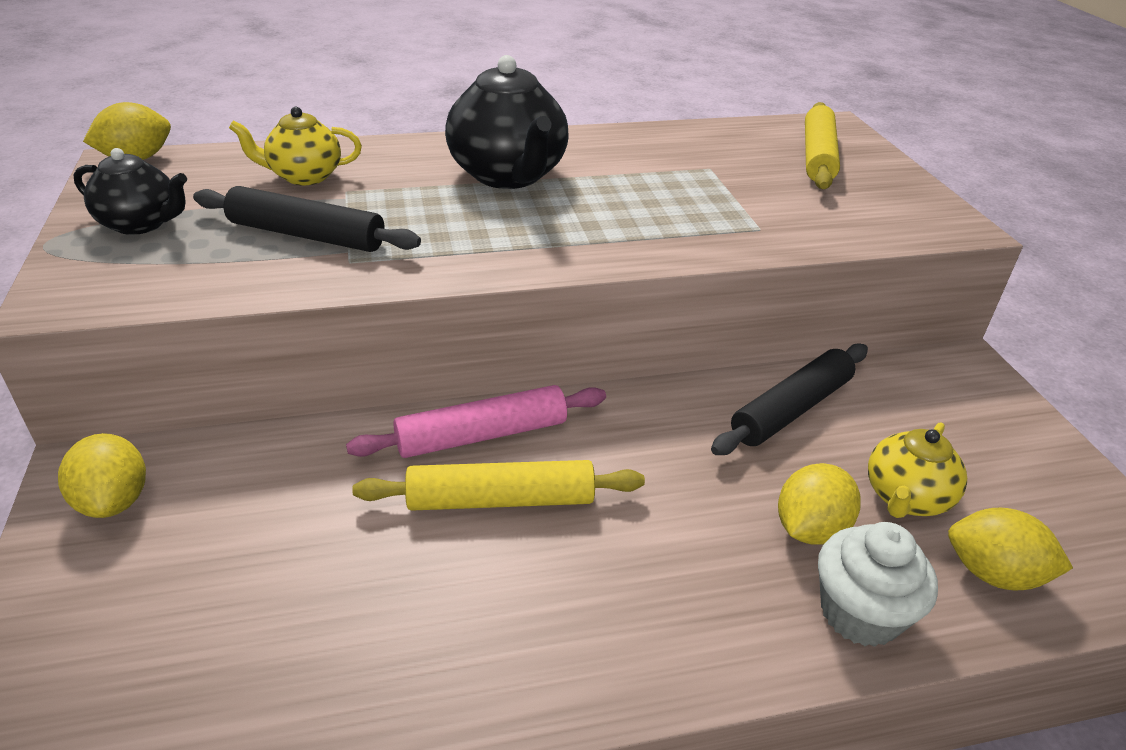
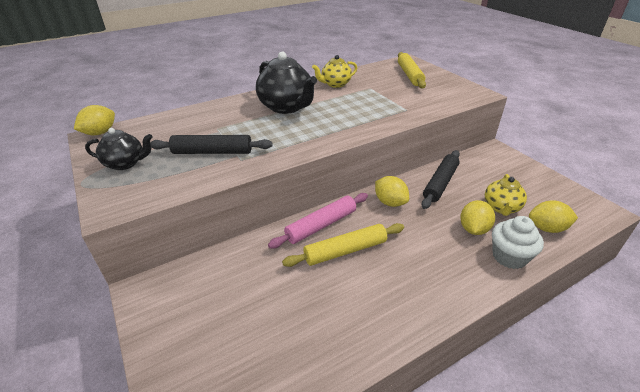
camera: 15 degrees left, 0 degrees up
yellow lemon [58,433,146,518] -> yellow lemon moved to [375,176,409,207]
yellow teapot [229,107,362,185] -> yellow teapot moved to [312,55,357,88]

